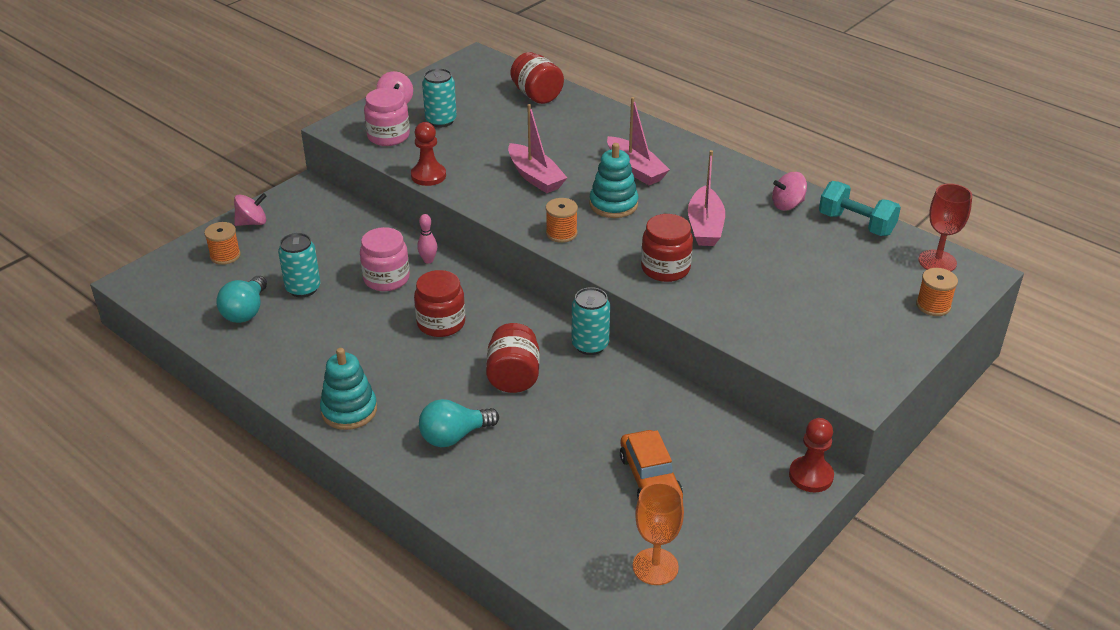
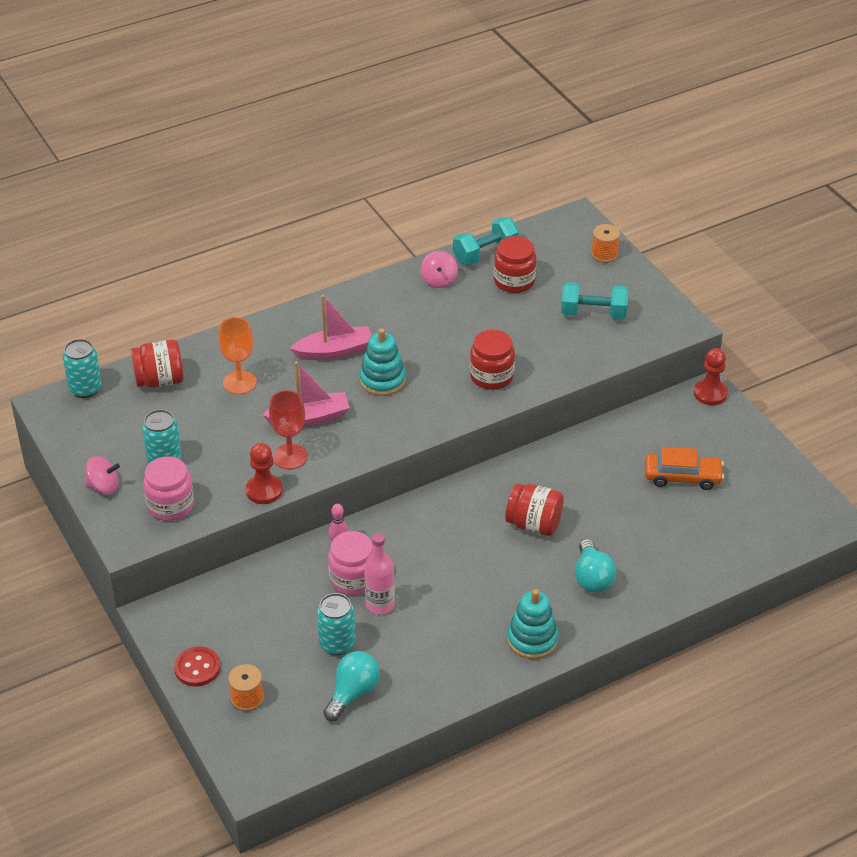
camera: 70 degrees left, 5 degrees up
turquoise light bulb [216,276,267,323] -> turquoise light bulb turned 90 degrees counterclockwise [323,651,380,721]
pink spinning top [234,193,267,226] -> red button [174,647,221,687]
red jar [414,270,465,337] -> red jar moved to [494,236,536,293]
orange spool [546,198,578,243] -> none
turquoise can [572,287,610,355] -> turquoise can moved to [62,339,102,398]
orange goblet [633,482,684,585] -> orange goblet moved to [218,317,257,394]
pink boat [688,150,725,246] -> none
red goblet [918,183,972,271] -> red goblet moved to [269,390,308,470]
none -> pink bottle [364,533,395,614]
none -> turquoise dumbbell [561,282,628,319]

